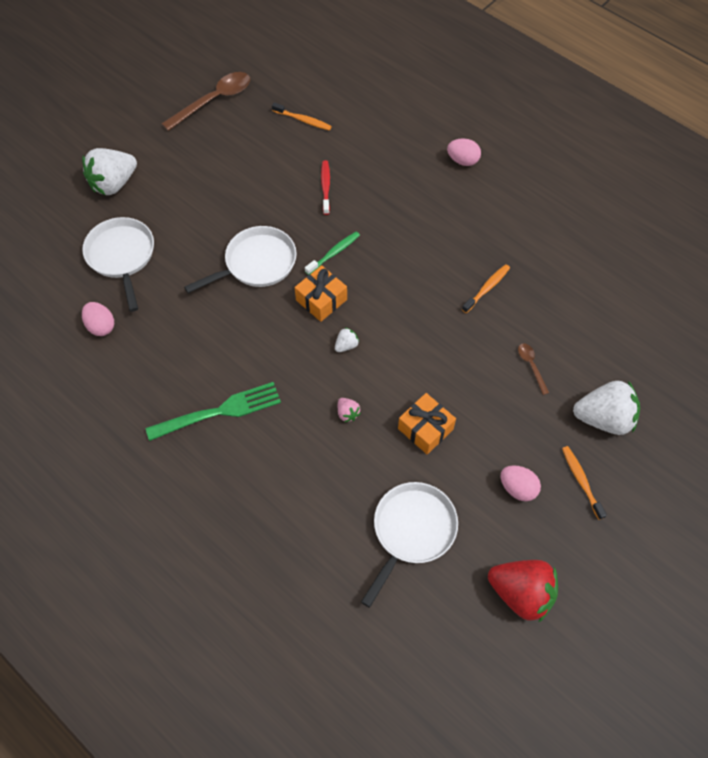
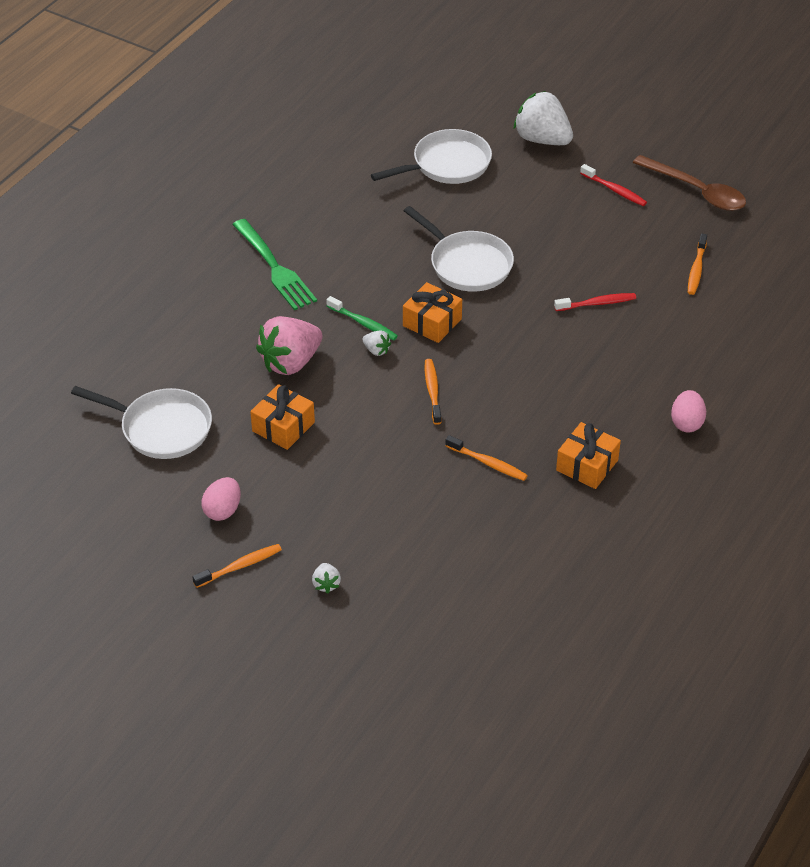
camera: 80 degrees right, 15 degrees down
pink egg [82,302,114,336] -> none
green toothbrush [305,232,360,275] -> green toothbrush moved to [326,296,398,340]
pink strawberry [338,398,361,422] -> pink strawberry [256,316,323,375], size x2.29
red strawberry [488,560,558,623] -> none
brown spoon [518,343,549,395] -> none
white strawberry [573,381,640,435] -> white strawberry [312,563,341,593], size x0.44
none -> orange toothbrush [425,359,442,425]
none -> orange gift [556,422,621,489]
none -> red toothbrush [580,164,647,206]

